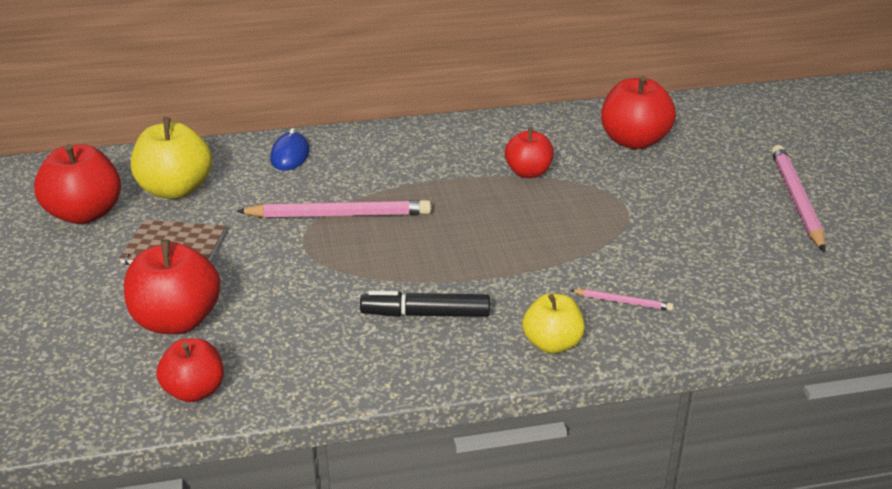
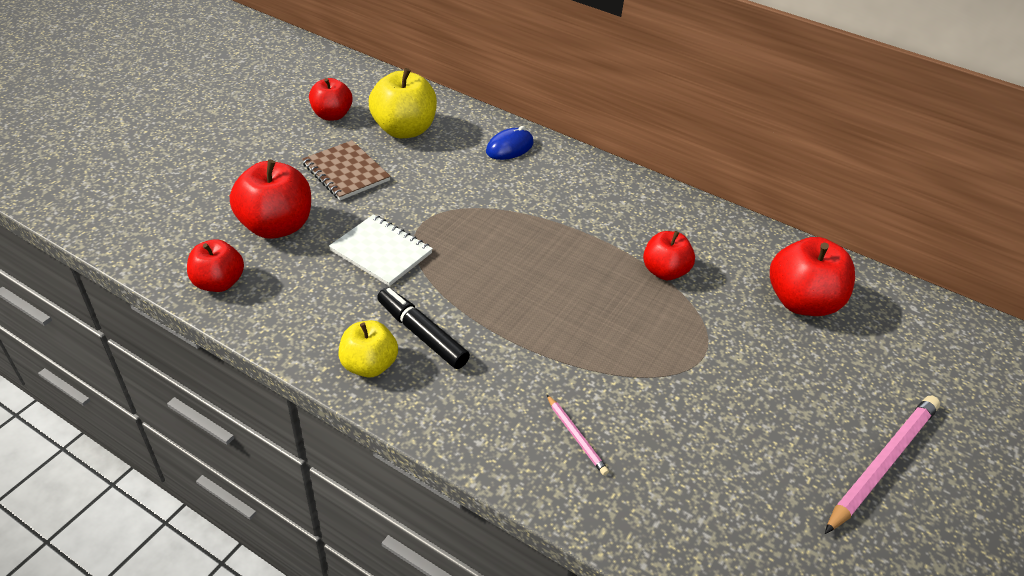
camera: 40 degrees right, 10 degrees up
red apple [34,144,121,224] -> red apple [309,78,353,120], size x0.64
pink pencil [236,200,431,218] -> none
yellow apple [522,293,585,354] -> yellow apple moved to [338,320,398,377]
none -> white notebook [329,214,433,286]

